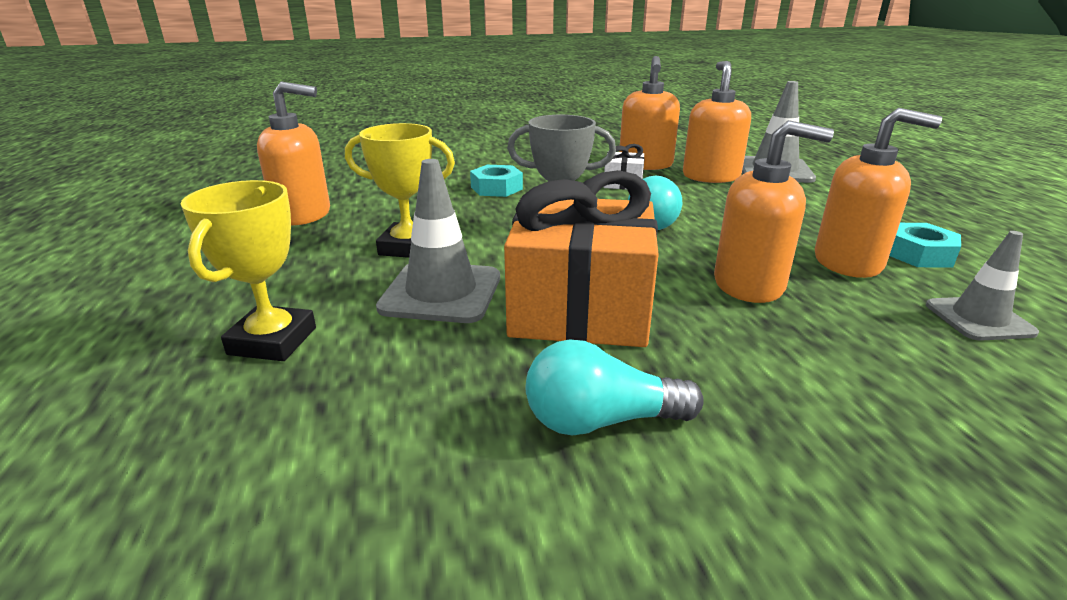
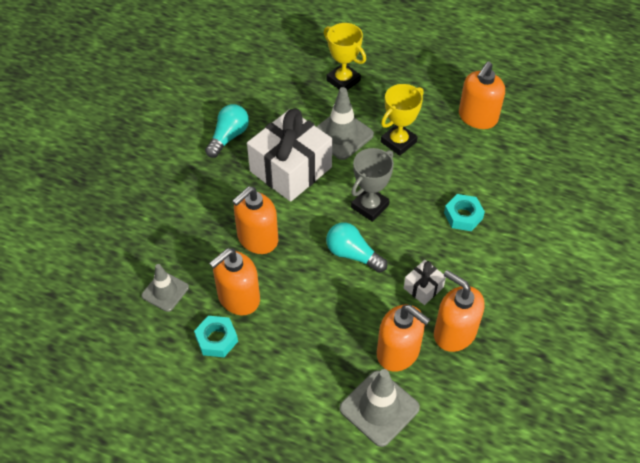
camera: 125 degrees right, 25 degrees up
orange gift [504,170,659,347] -> white gift [247,109,332,202]

